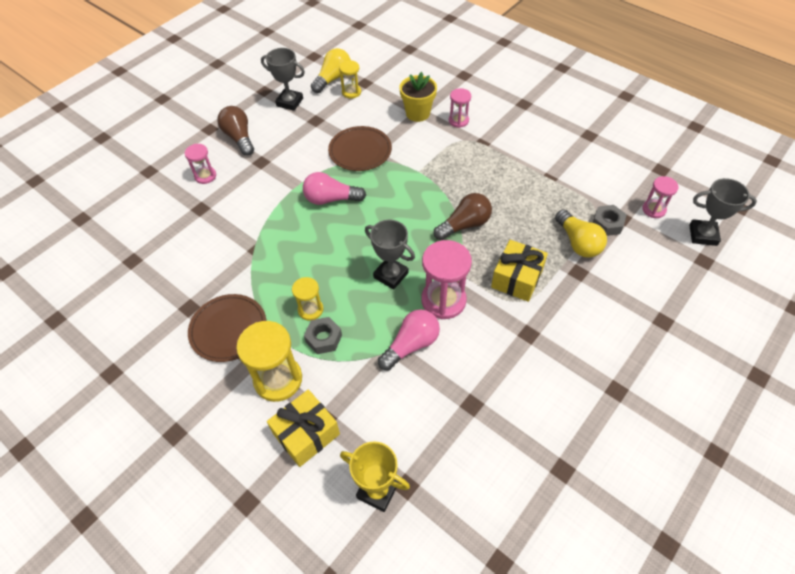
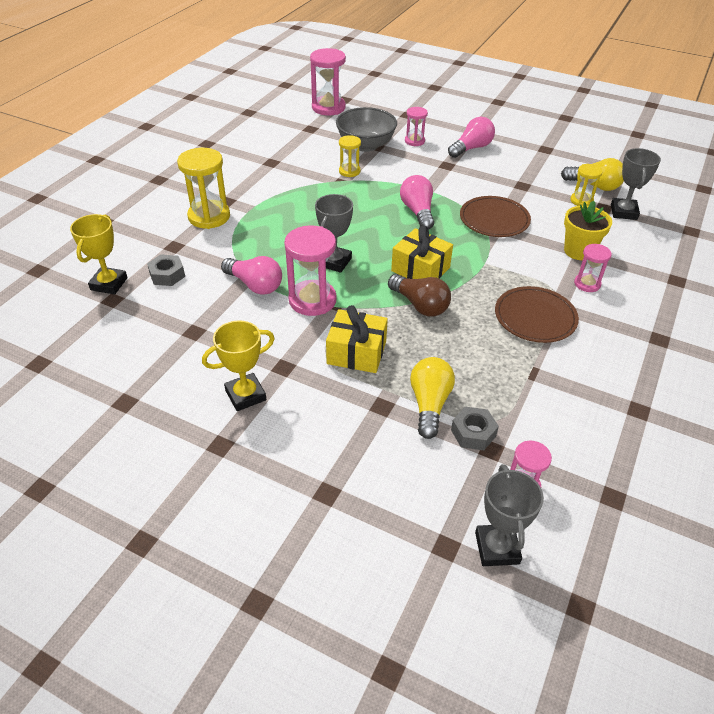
camera: 75 degrees right, 10 degrees down
brown plate [188,294,266,362] -> brown plate moved to [495,286,579,343]
brown light bulb [217,106,254,156] -> pink light bulb [448,117,495,158]
grey trophy [261,48,305,111] -> grey trophy moved to [611,148,661,220]
yellow gift [267,390,340,467] -> yellow gift moved to [391,226,453,279]
yellow hourglass [292,277,323,321] -> yellow hourglass moved to [339,135,361,177]
grey nut [304,317,342,354] -> grey nut moved to [147,254,185,286]
yellow light bulb [555,209,607,257] -> yellow light bulb turned 135 degrees clockwise [410,357,455,439]
none -> yellow trophy [202,320,275,411]
none -> pink hourglass [310,48,346,115]
none -> grey bowl [336,107,397,152]

